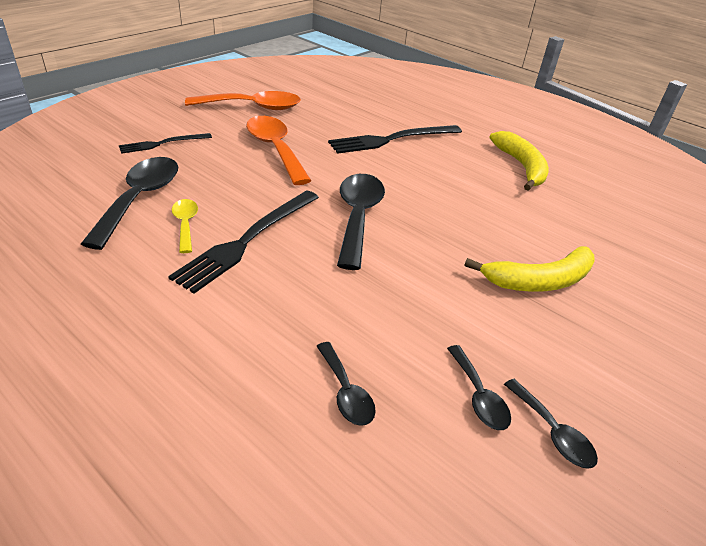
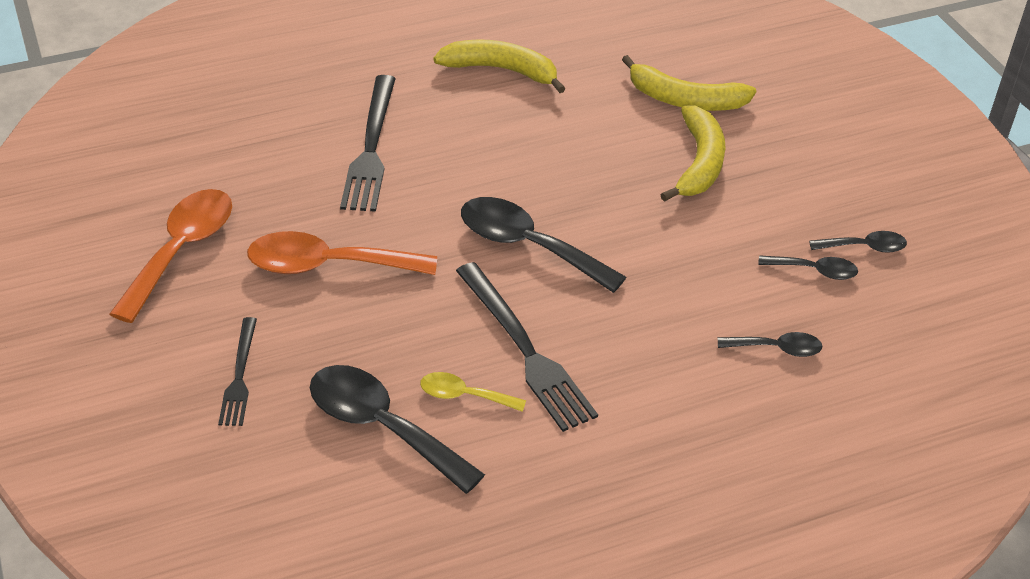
camera: 60 degrees left, 5 degrees up
none -> yellow banana [622,55,756,111]

